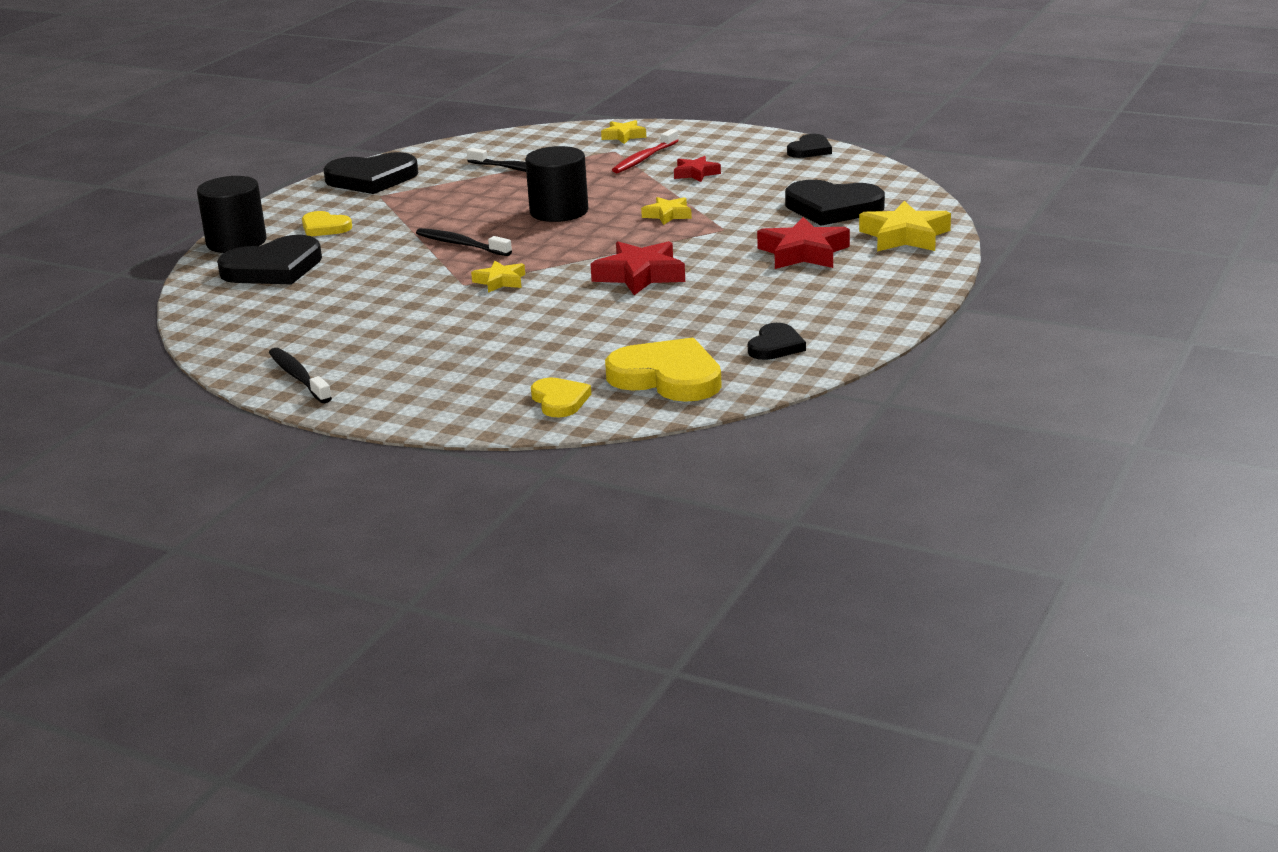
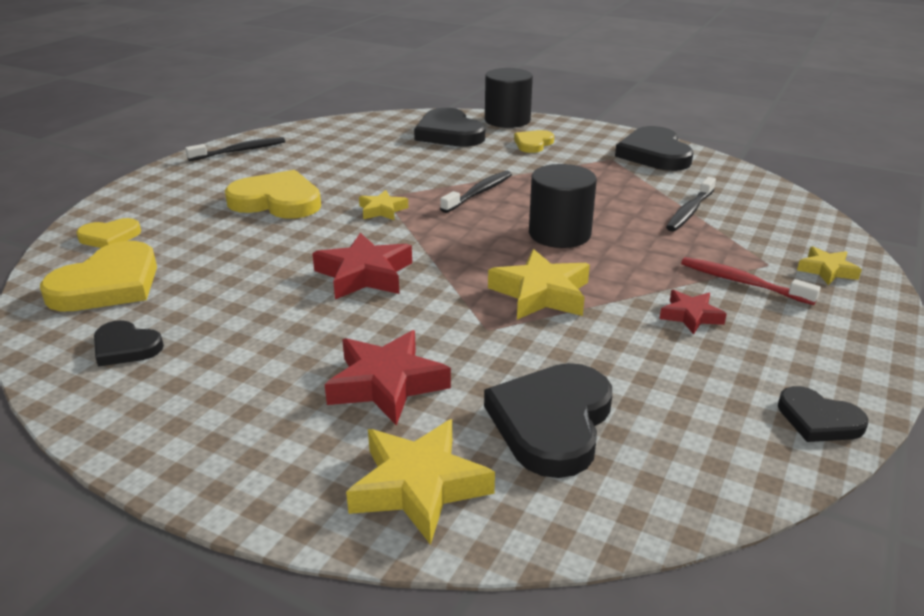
camera: 90 degrees right, 5 degrees up
yellow star [641,197,692,225] -> yellow star [488,249,590,320], size x1.72
none -> yellow heart [225,170,321,219]

